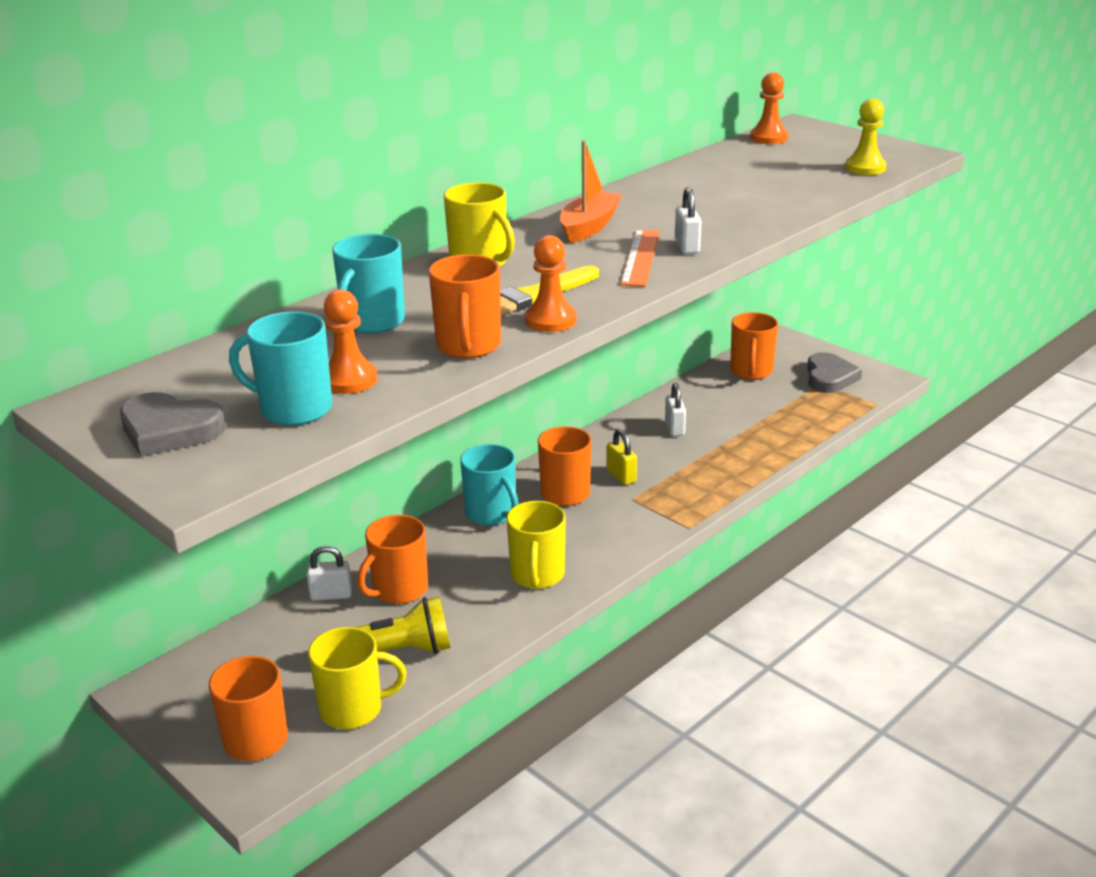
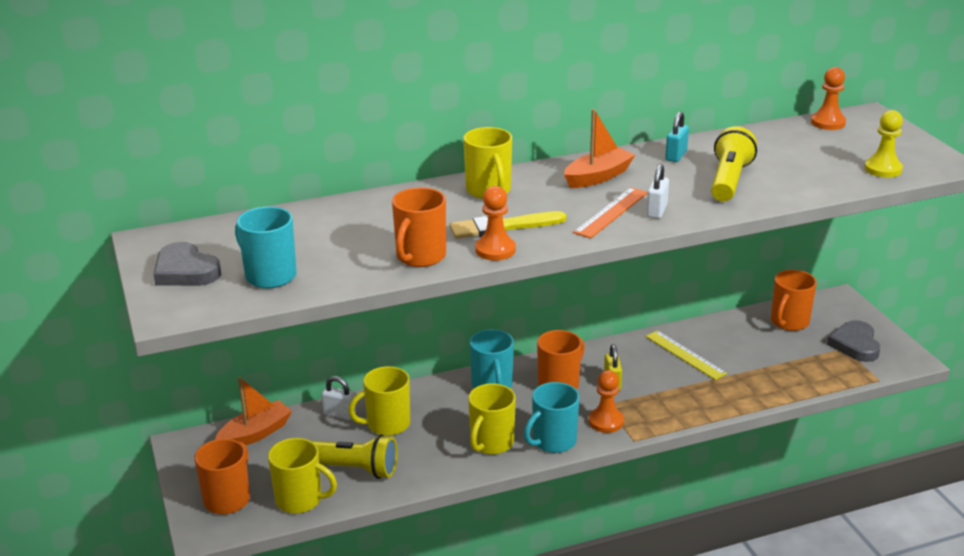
camera: 25 degrees right, 0 degrees up
orange pawn [324,289,377,394] -> orange pawn moved to [589,370,624,433]
turquoise mug [332,234,405,333] -> turquoise mug moved to [524,382,579,453]
orange mug [357,515,428,604] -> yellow mug [348,366,410,436]
white padlock [665,383,686,436] -> yellow ruler [646,330,727,380]
grey heart [807,352,862,393] -> grey heart turned 150 degrees clockwise [827,320,880,362]
none -> orange boat [215,377,292,445]
none -> turquoise padlock [665,111,689,162]
none -> yellow flashlight [711,126,757,202]

